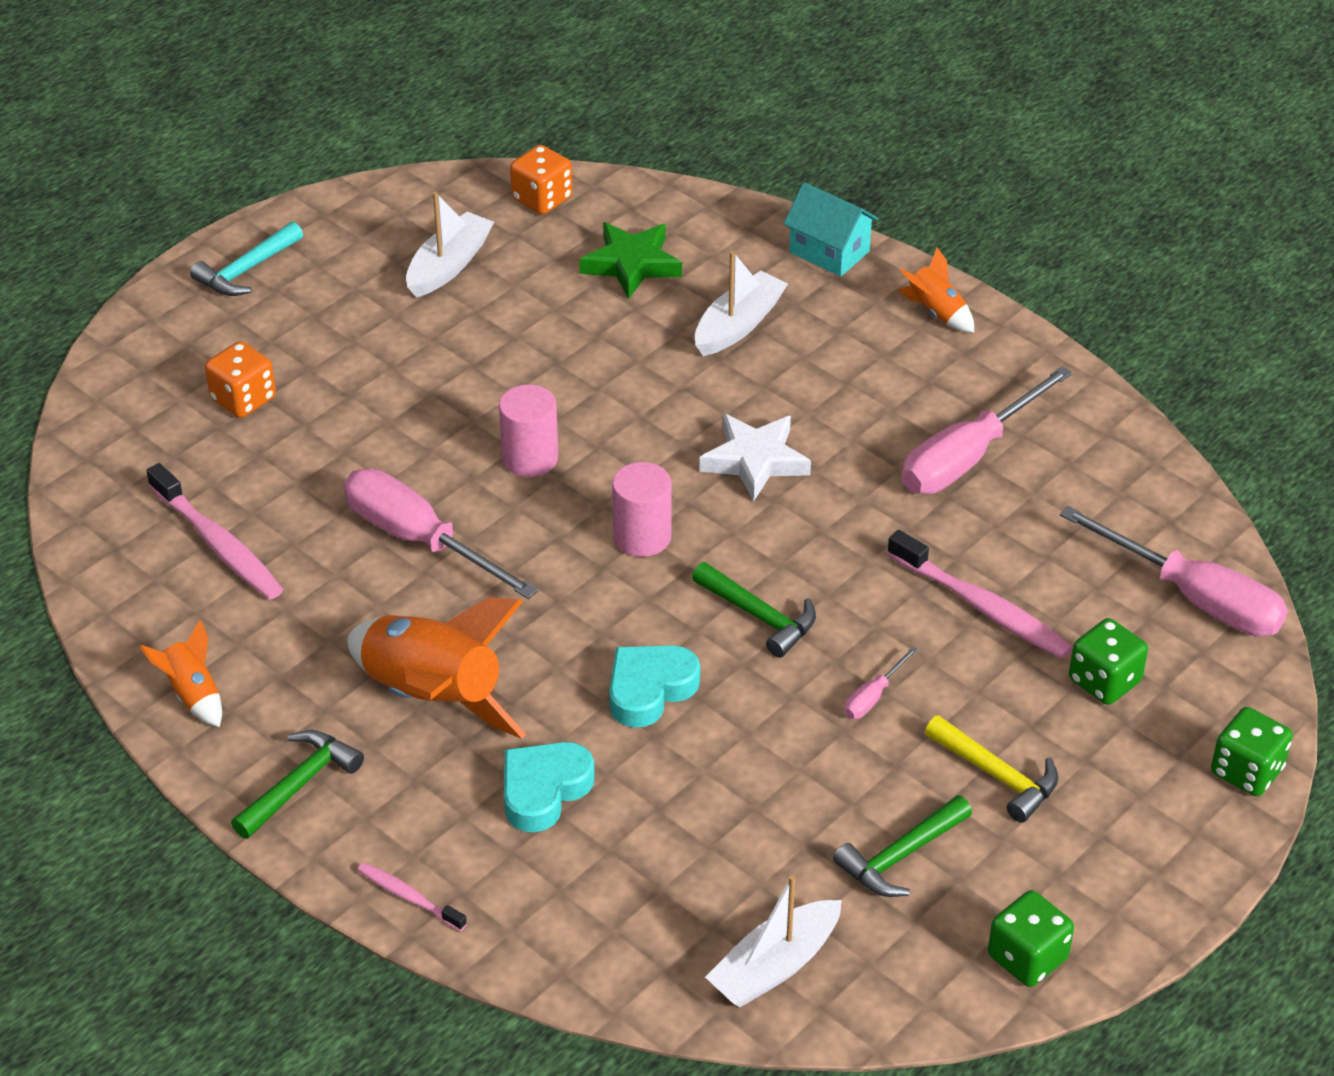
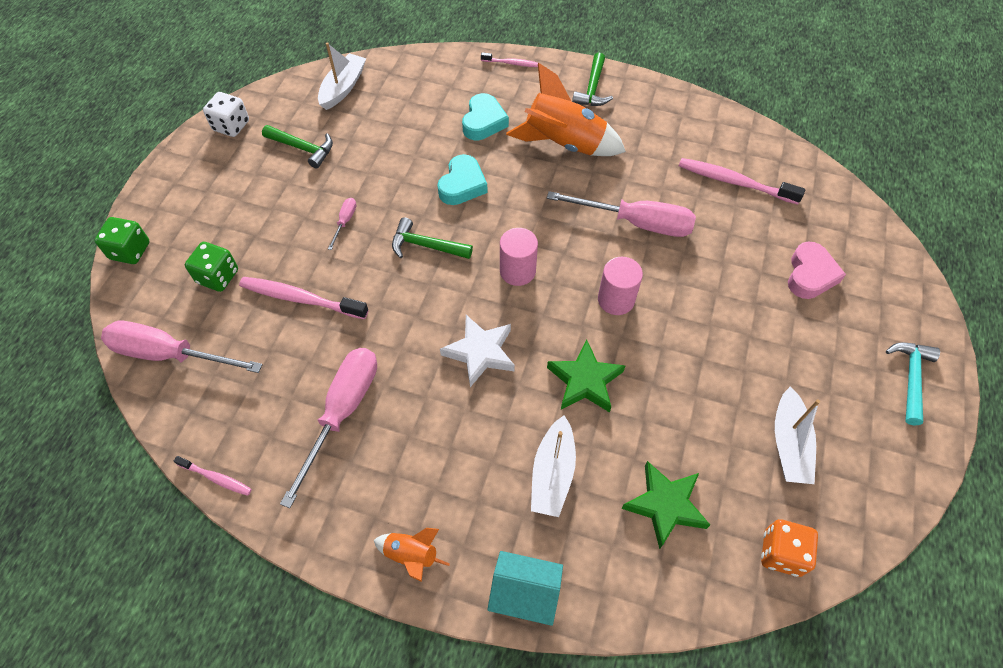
camera: 155 degrees right, 15 degrees up
orange rocket [140,620,222,727] -> none
orange dice [205,341,276,418] -> pink heart [788,241,846,299]
green hammer [833,795,972,897] -> green hammer turned 90 degrees clockwise [262,125,333,169]
yellow hammer [925,715,1058,823] -> none
green dice [988,890,1074,987] -> white dice [203,92,249,137]
none -> pink toothbrush [174,456,252,496]
none -> green star [547,339,626,412]

